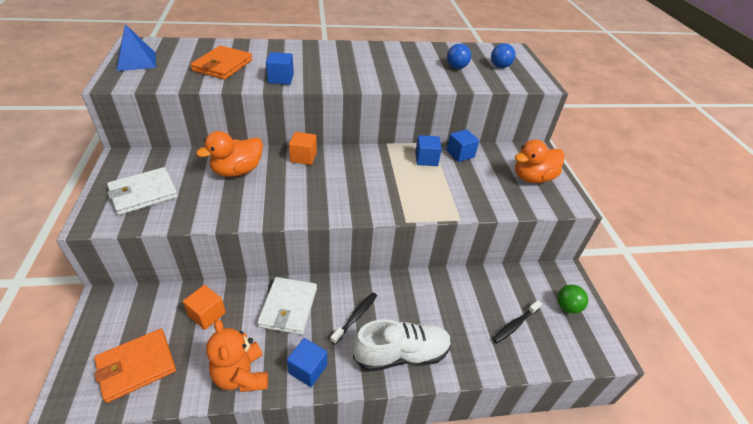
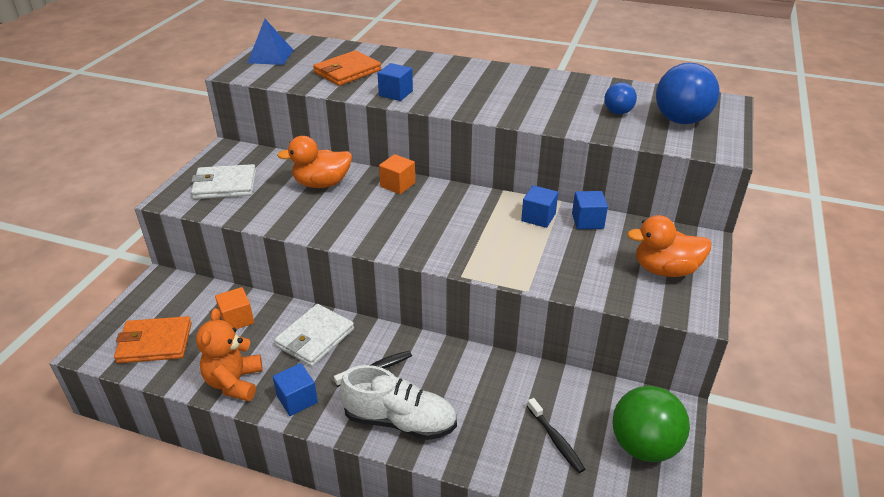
camera: 30 degrees right, 5 degrees down
blue ball [491,43,515,68] -> blue ball [656,63,719,124], size x1.86
black toothbrush [492,300,542,343] -> black toothbrush turned 105 degrees counterclockwise [527,398,585,473]
green ball [557,285,588,314] -> green ball [612,386,690,462], size x1.86

